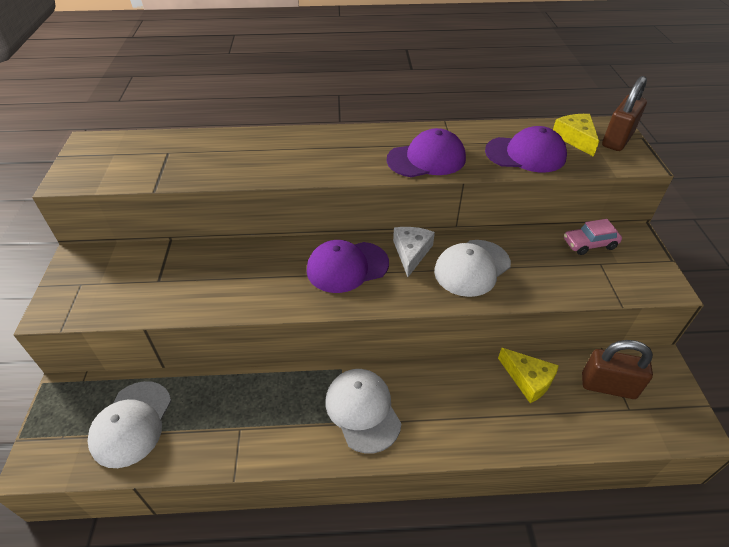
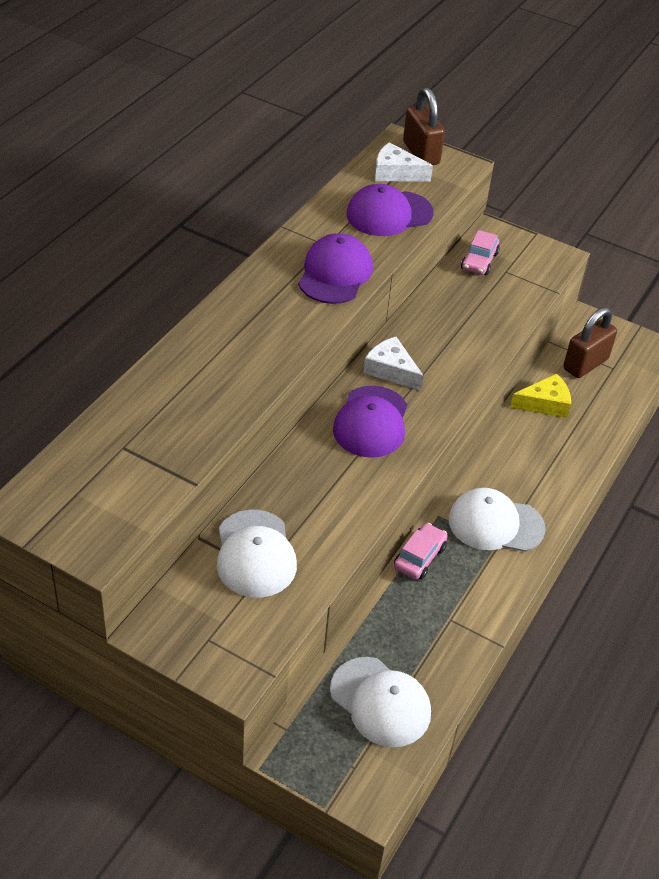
camera: 60 degrees left, 0 degrees up
white cap [434,240,511,297] -> white cap moved to [217,510,297,598]
purple cap [485,126,567,172] -> purple cap turned 150 degrees counterclockwise [346,184,434,236]
yellow cheese [553,114,599,157] -> white cheese [375,142,433,182]
none -> pink car [394,523,448,580]

